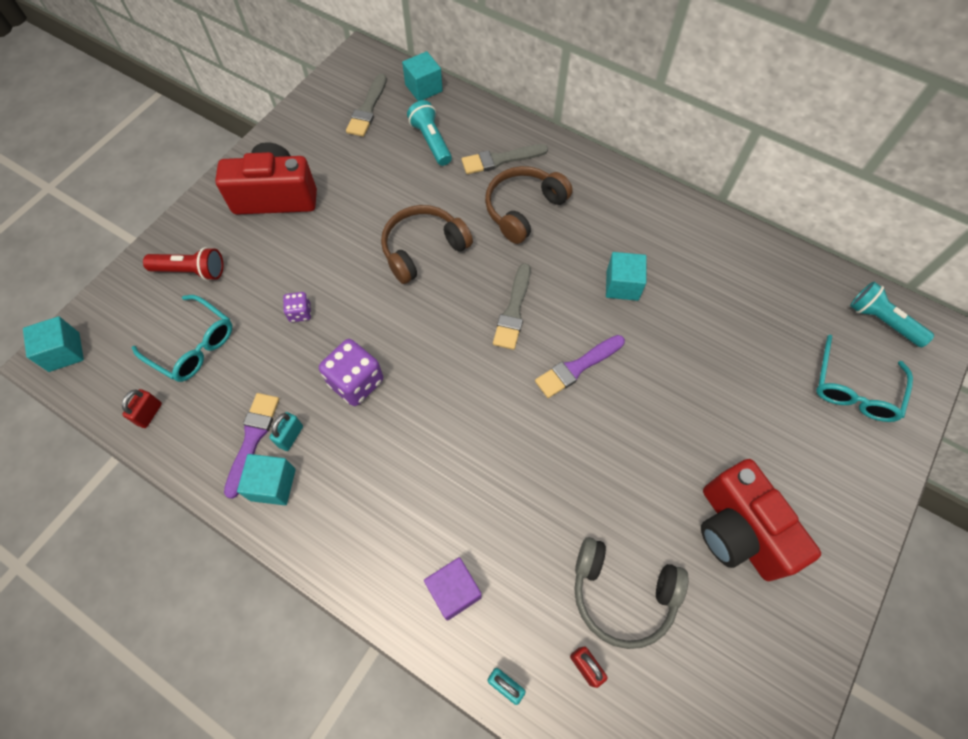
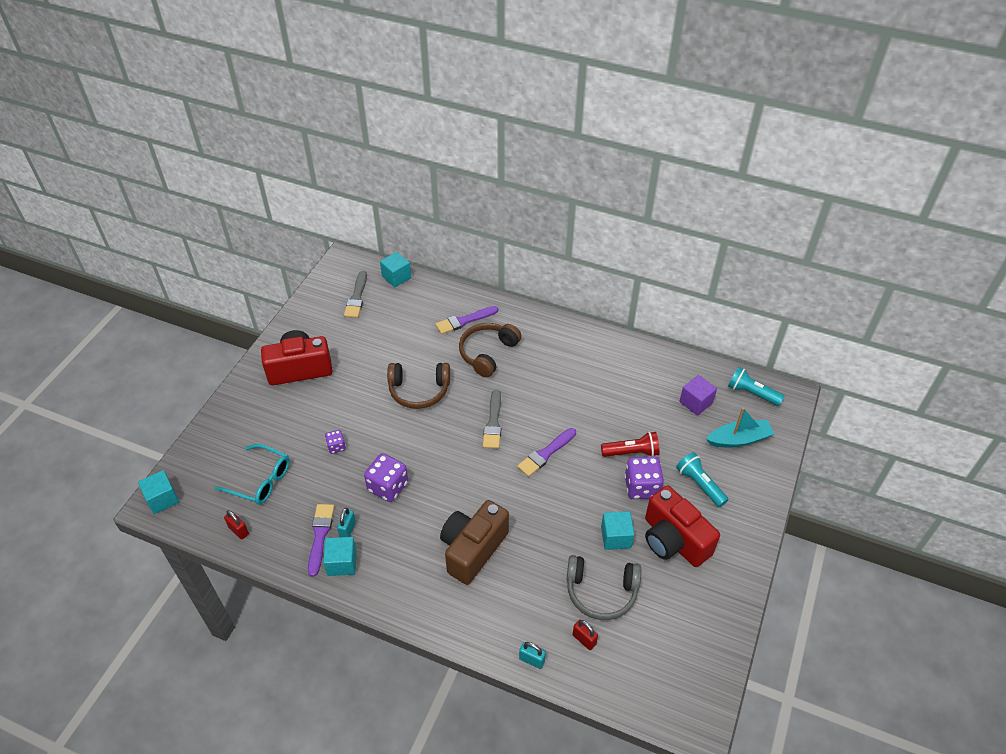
camera: 10 degrees left, 15 degrees down
red padlock [122,389,162,428] -> red padlock turned 60 degrees counterclockwise [224,510,249,539]
red flashlight [143,247,223,281] -> red flashlight moved to [601,432,660,457]
brown headphones [381,205,473,284] -> brown headphones turned 135 degrees counterclockwise [387,363,450,409]
turquoise flashlight [407,100,452,166] -> turquoise flashlight moved to [676,452,728,507]
purple cube [424,557,482,621] -> purple cube moved to [679,375,717,416]
grey brush [461,144,548,174] -> purple brush [435,306,498,334]
turquoise cube [606,252,647,301] -> turquoise cube moved to [601,511,635,550]
turquoise glasses [816,335,913,422] -> turquoise boat [706,407,774,447]
none -> brown camera [440,500,509,585]
none -> purple dice [625,456,664,499]

